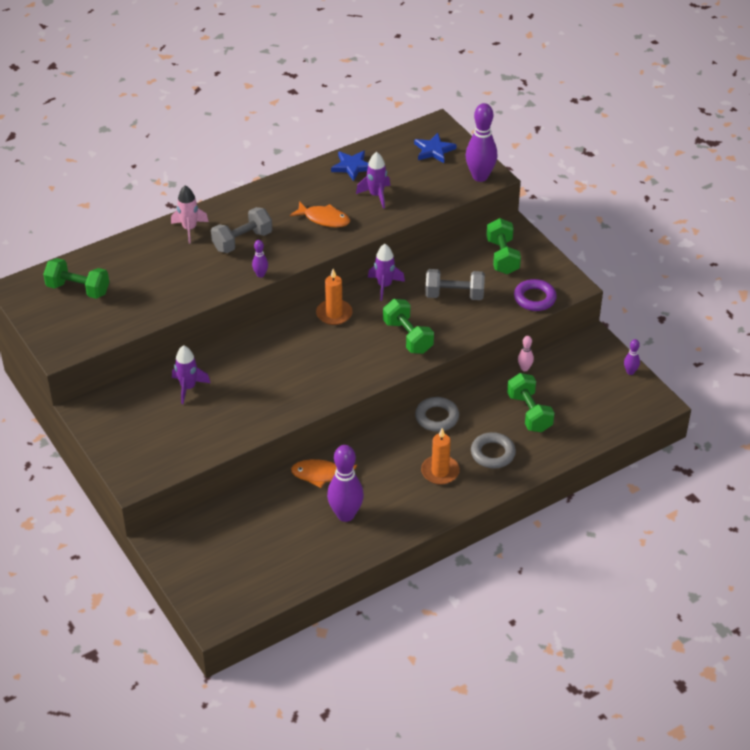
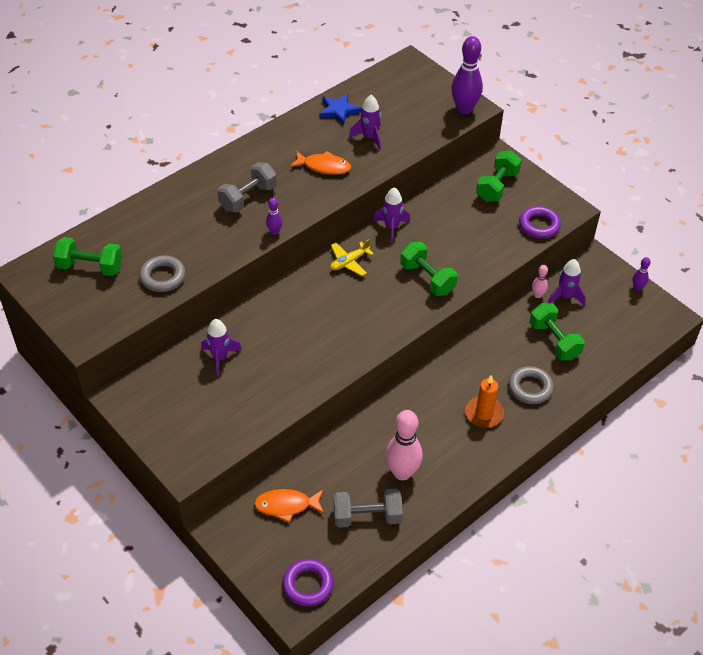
camera: 10 degrees left, 5 degrees up
pink rocket [171,185,209,244] -> none
orange fish [291,459,357,488] -> orange fish moved to [254,489,324,522]
orange candle [316,269,353,325] -> yellow plane [330,239,374,276]
purple bowling pin [327,445,364,522] -> pink bowling pin [385,410,423,480]
blue star [414,133,456,163] -> none
grey ring [415,397,459,432] -> grey ring moved to [139,255,186,292]
grey dumbbell [425,269,485,300] -> grey dumbbell moved to [333,489,403,528]
green dumbbell [486,218,521,274] -> green dumbbell turned 45 degrees clockwise [476,151,522,202]
none -> purple ring [283,559,334,606]
none -> purple rocket [548,259,586,306]

